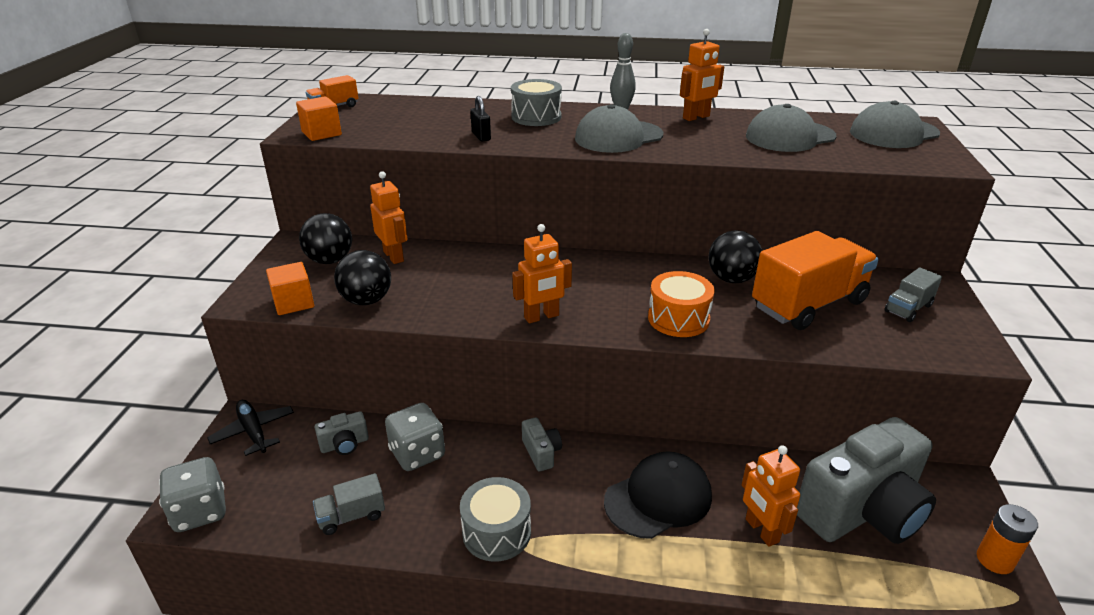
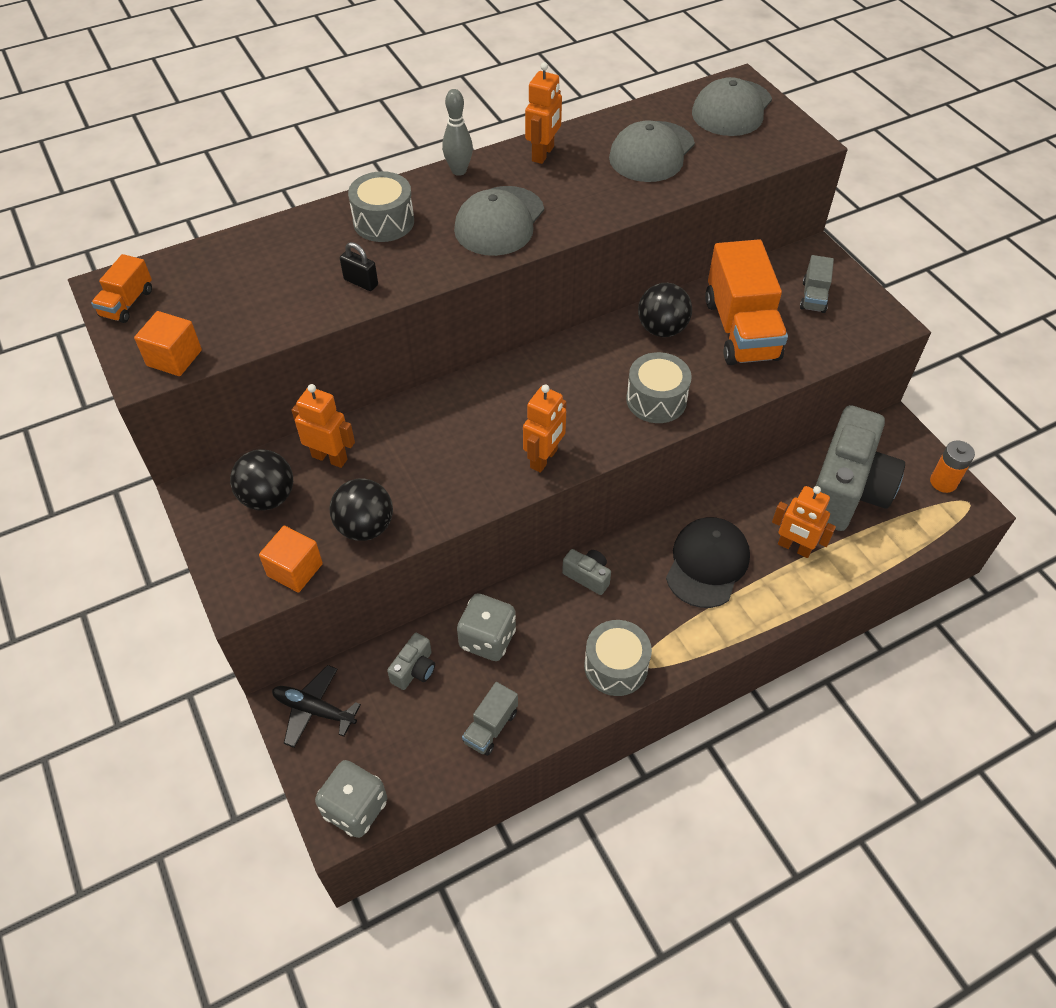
camera: 35 degrees left, 20 degrees up
orange drum [648,271,715,337] -> grey drum [626,352,692,423]
orange truck [752,231,879,330] -> orange truck turned 150 degrees clockwise [705,239,788,365]

